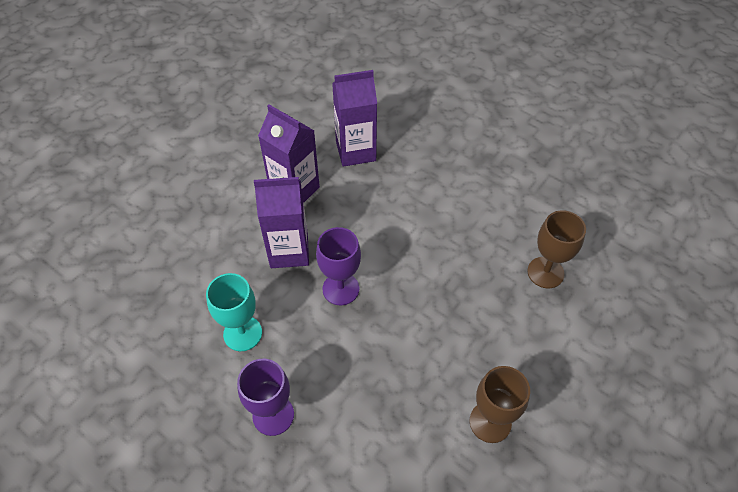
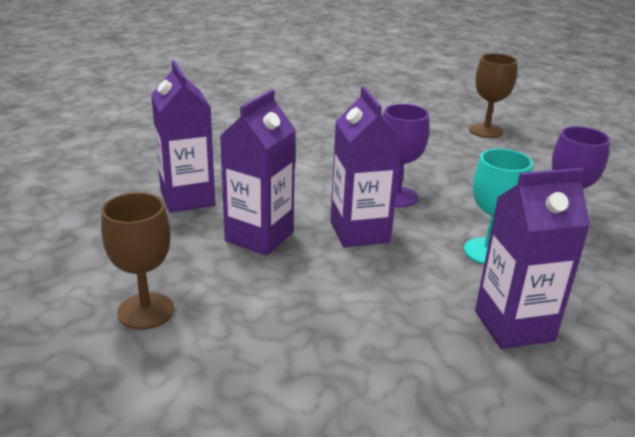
camera: 100 degrees left, 25 degrees down
brown goblet [527,210,586,288] -> brown goblet moved to [101,192,174,330]
none -> purple carton [475,168,591,349]

